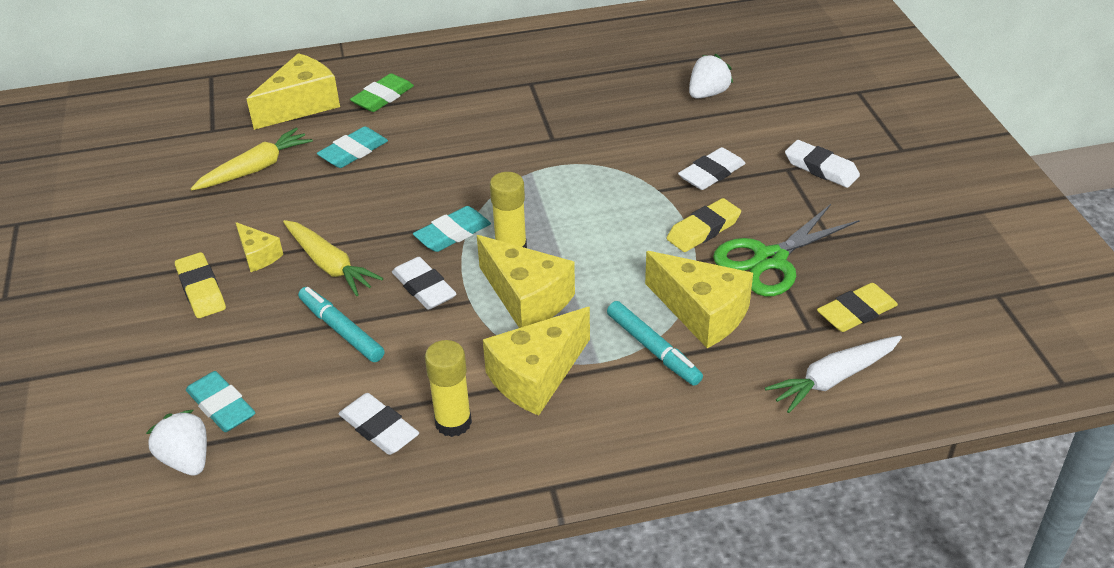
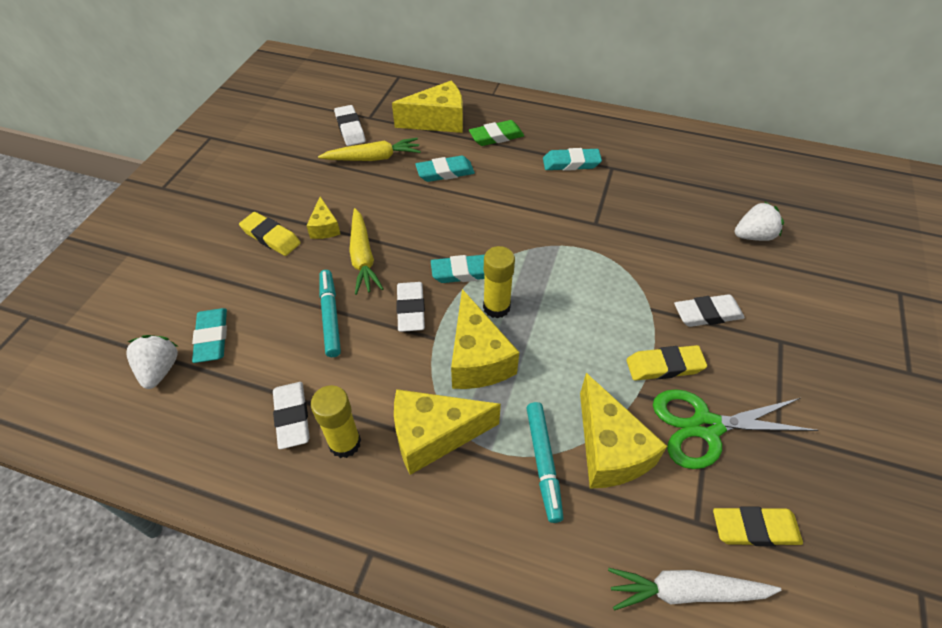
camera: 30 degrees right, 10 degrees up
yellow eraser [175,252,226,318] -> yellow eraser turned 60 degrees counterclockwise [239,212,301,256]
white eraser [785,140,860,188] -> white eraser moved to [334,105,365,146]
none -> turquoise eraser [543,148,602,171]

